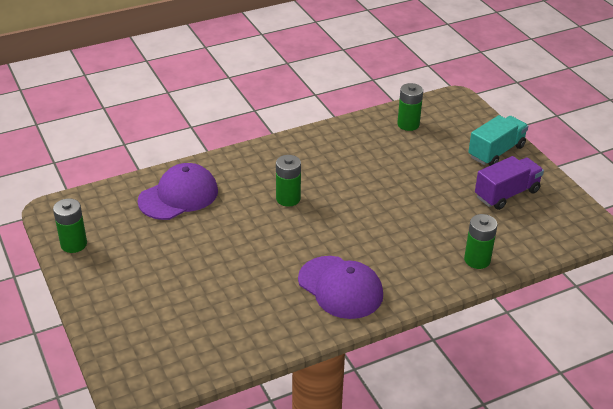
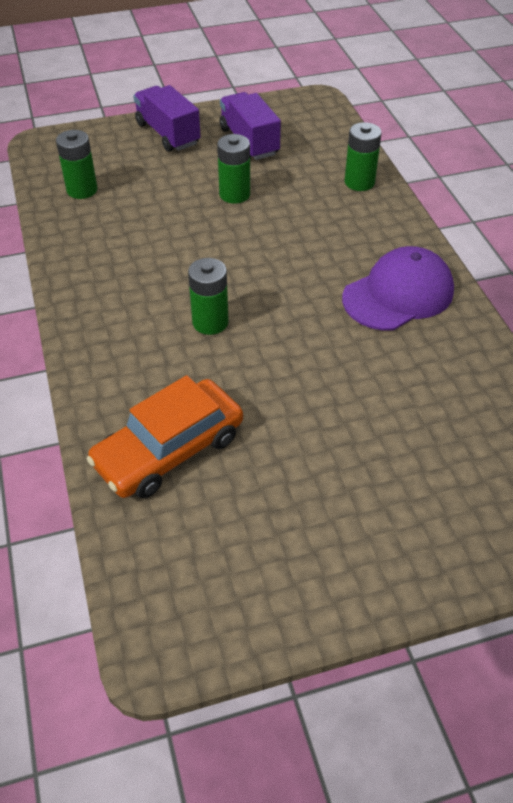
camera: 80 degrees left, 10 degrees up
green battery [53,198,87,253] -> green battery moved to [217,134,250,204]
purple cap [137,163,218,220] -> orange car [87,375,243,498]
turquoise truck [468,115,528,166] -> purple truck [133,85,201,152]

